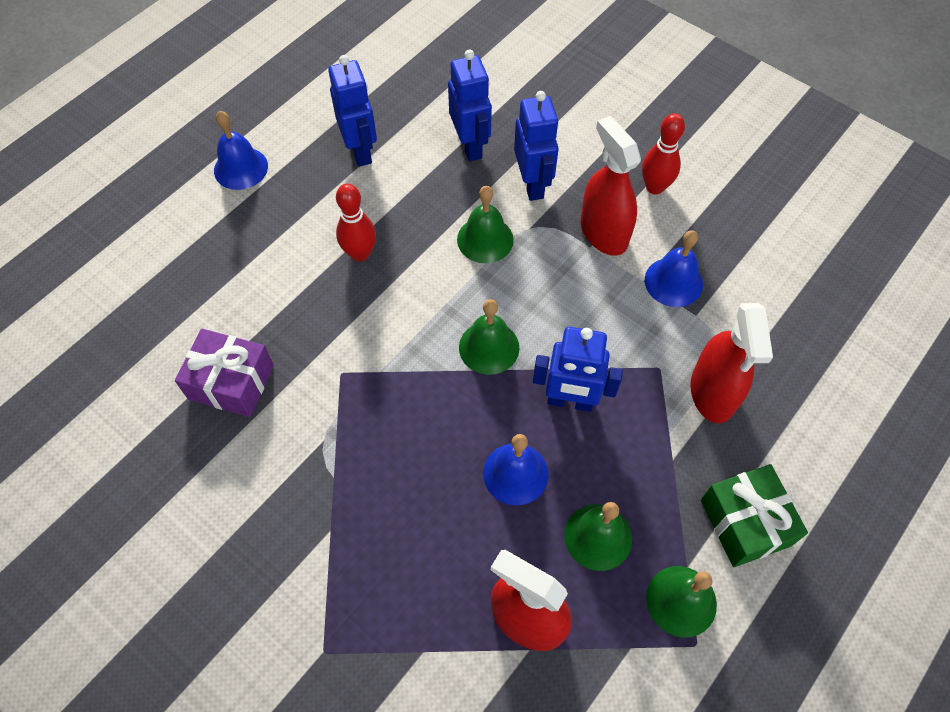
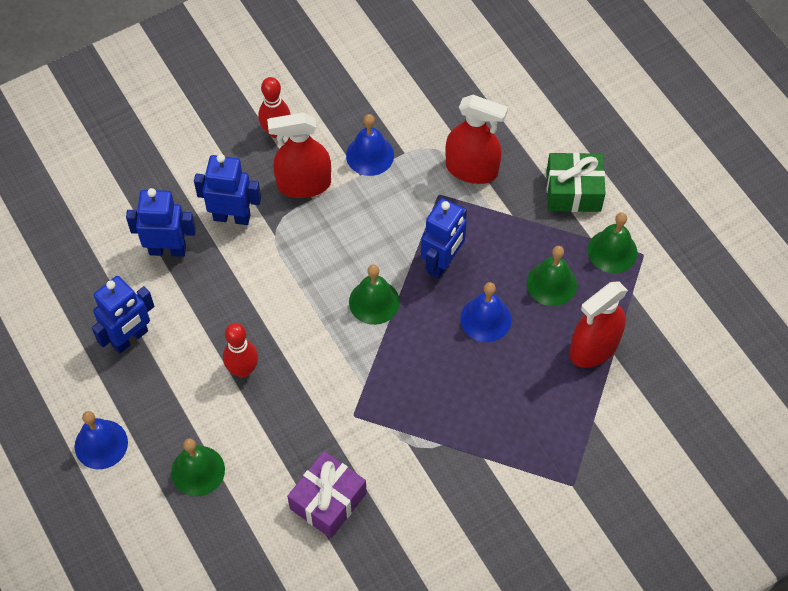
camera: 70 degrees left, 0 degrees up
blue robot [328,55,377,167] -> blue robot turned 135 degrees clockwise [92,276,154,353]
green bell [457,186,514,263] -> green bell moved to [171,439,225,496]

